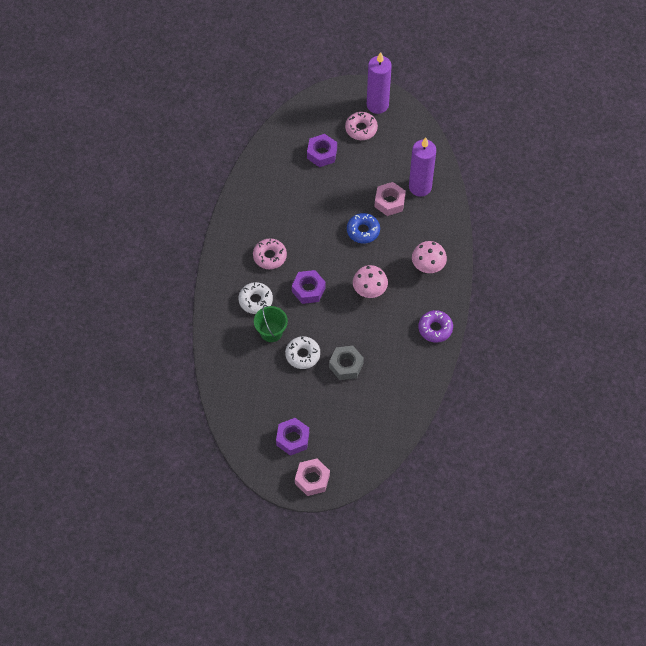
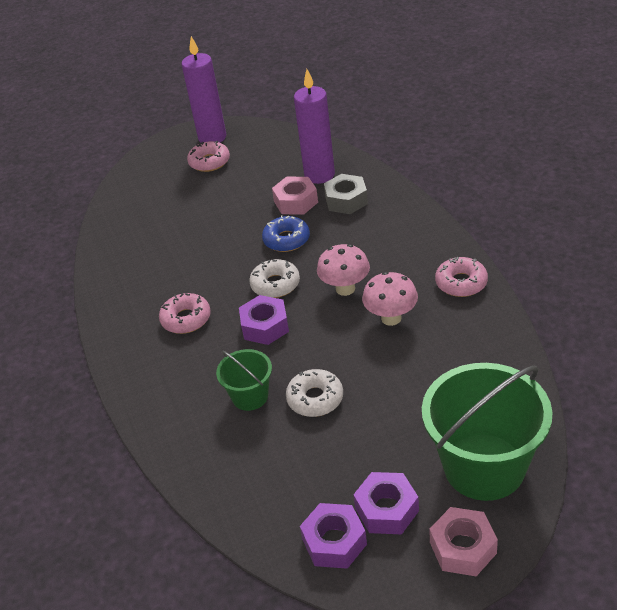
camera: 25 degrees left, 20 degrees down
white donut [239,282,273,314] -> white donut moved to [249,259,300,298]
purple nut [307,134,337,167] -> purple nut moved to [300,503,367,569]
grey nut [329,346,364,380] -> grey nut moved to [324,174,368,214]
pink mushroom [412,241,447,273] -> pink mushroom moved to [362,272,418,326]
purple donut [418,310,453,343] -> pink donut [435,257,488,297]
none -> green bucket [422,363,553,501]

